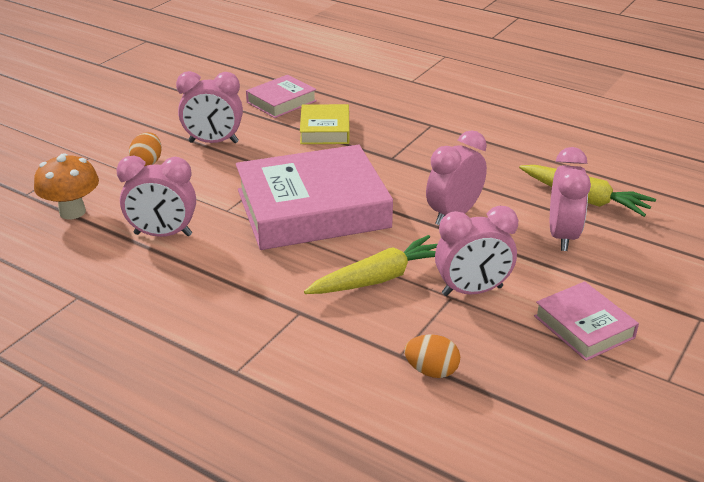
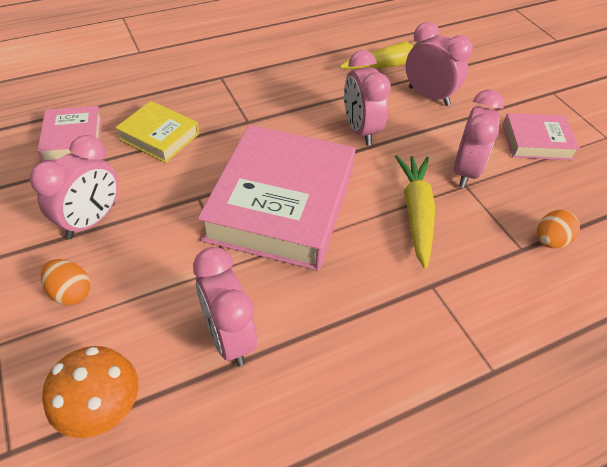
camera: 60 degrees left, 15 degrees up
pink clock [117,155,196,237] -> pink clock turned 120 degrees clockwise [193,247,257,366]

